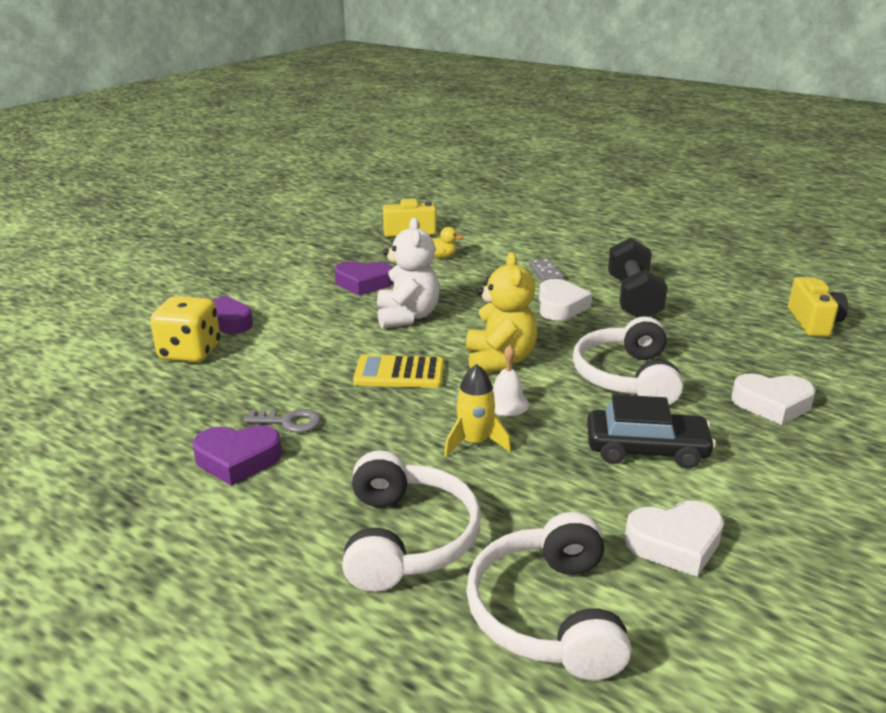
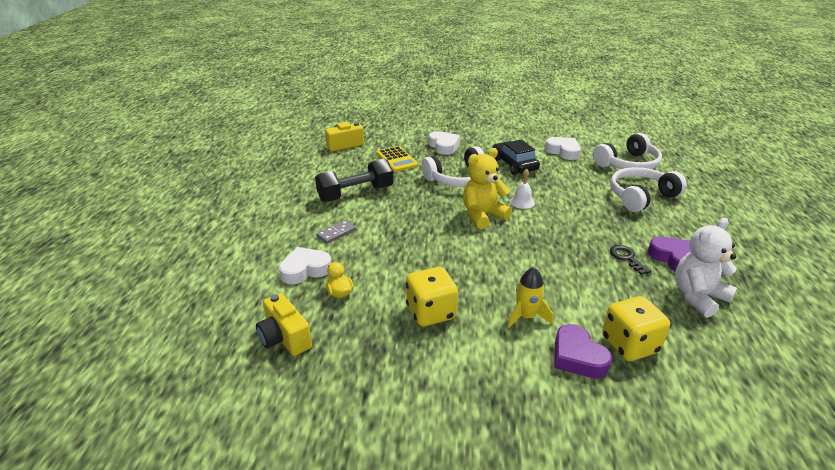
camera: 120 degrees left, 5 degrees up
grey key [244,409,321,433] -> black key [610,245,651,275]
purple heart [335,261,394,295] -> yellow dice [406,267,458,326]
yellow calculator [353,354,444,388] -> yellow calculator moved to [377,146,418,172]
white teddy bear [377,217,440,329] -> white teddy bear moved to [675,218,737,318]
yellow rocket [444,364,511,457] -> yellow rocket moved to [507,267,553,328]
white heart [539,279,592,321] -> white heart moved to [279,247,331,284]

